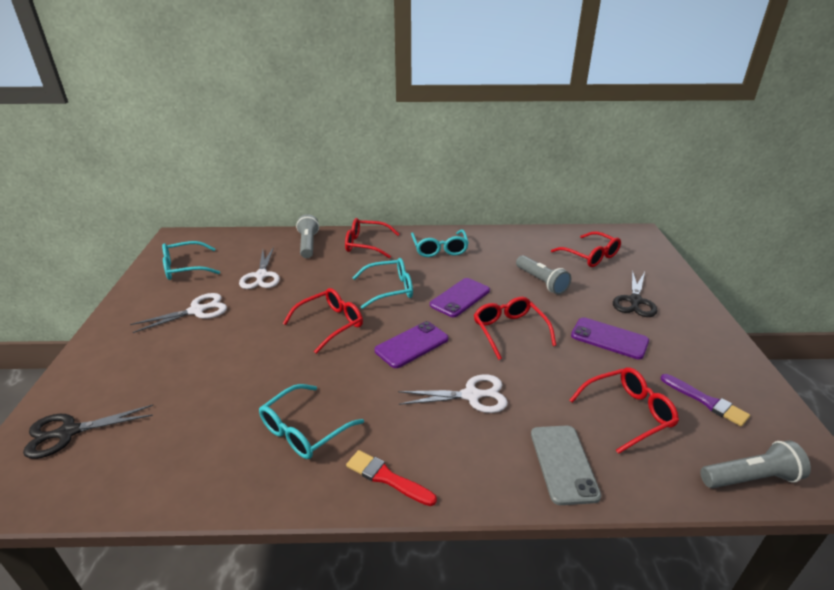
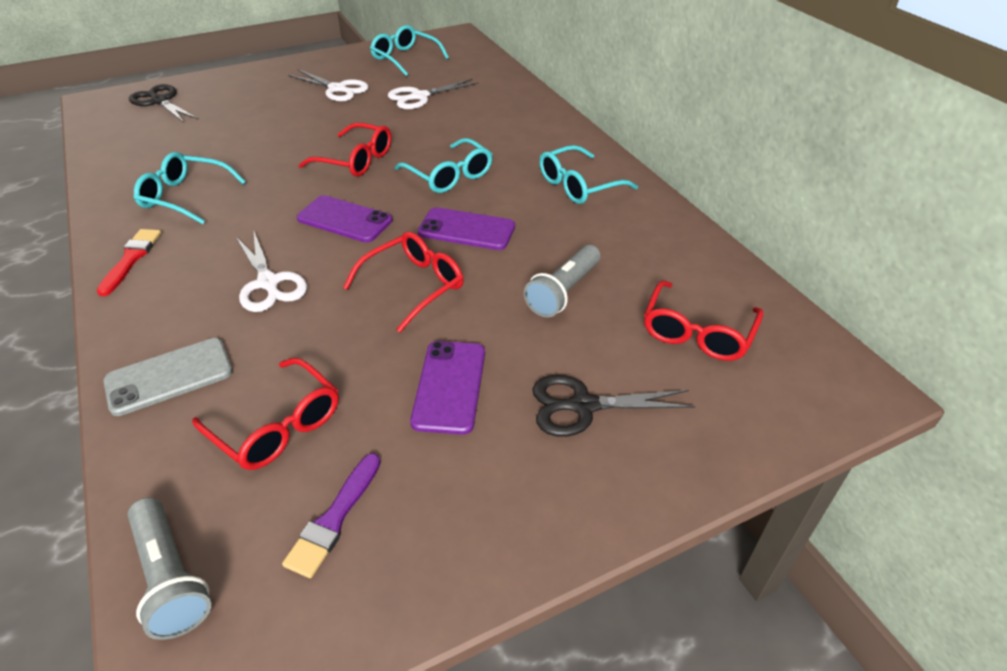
camera: 65 degrees right, 10 degrees up
grey flashlight [296,214,319,258] -> none
red glasses [345,218,399,259] -> none

